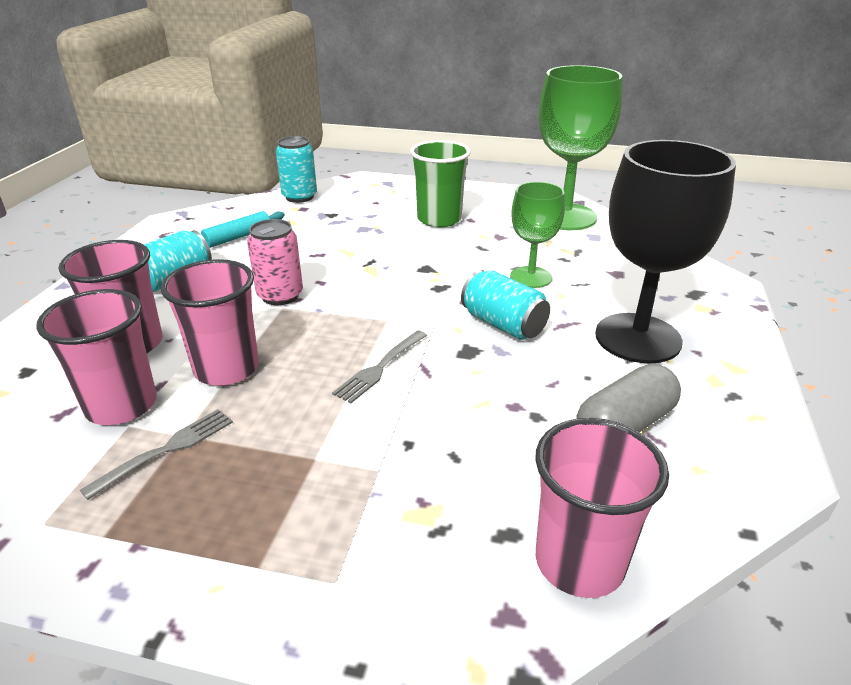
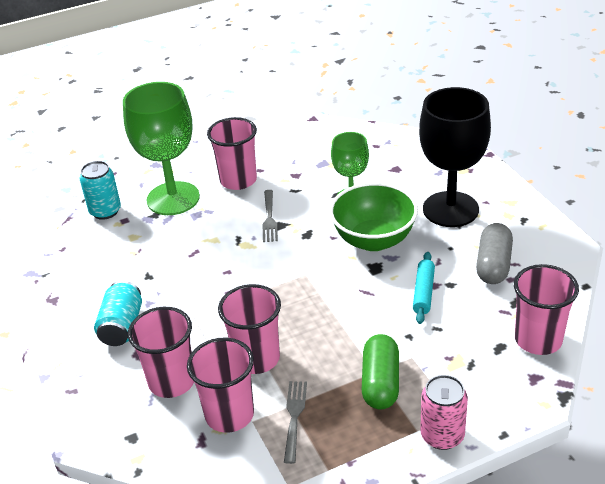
camera: 35 degrees left, 5 degrees up
turquoise rolling pin [201,211,285,248] -> turquoise rolling pin moved to [413,252,435,324]
pink can [247,219,303,305] -> pink can moved to [420,375,468,450]
grey fork [332,330,427,403] -> grey fork moved to [262,190,278,242]
green cup [410,140,471,227] -> pink cup [207,117,257,190]
turquoise can [461,270,550,340] -> green bowl [329,182,418,251]
green goblet [539,65,622,230] -> green goblet moved to [123,82,200,215]
none -> green capsule [362,334,399,410]

